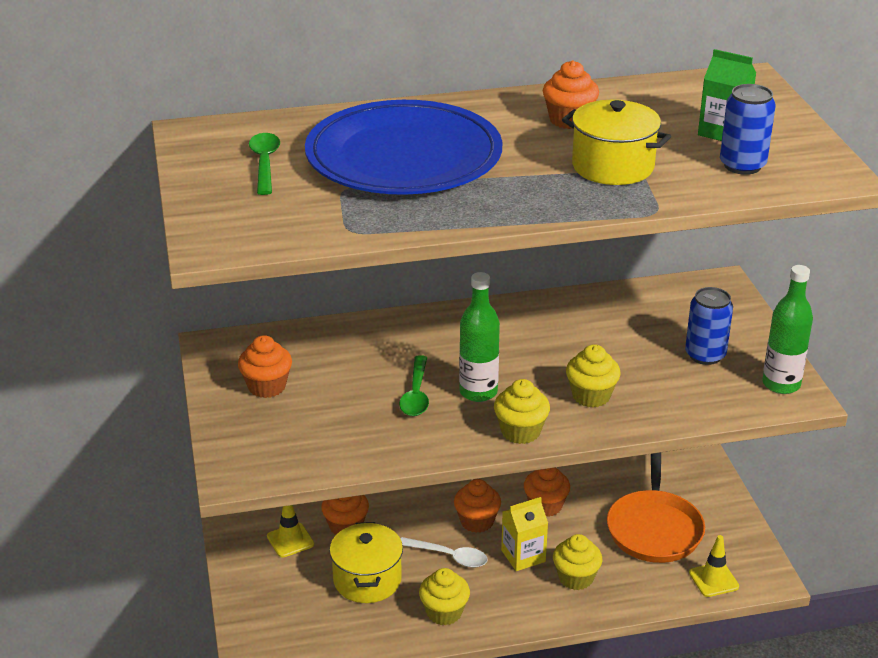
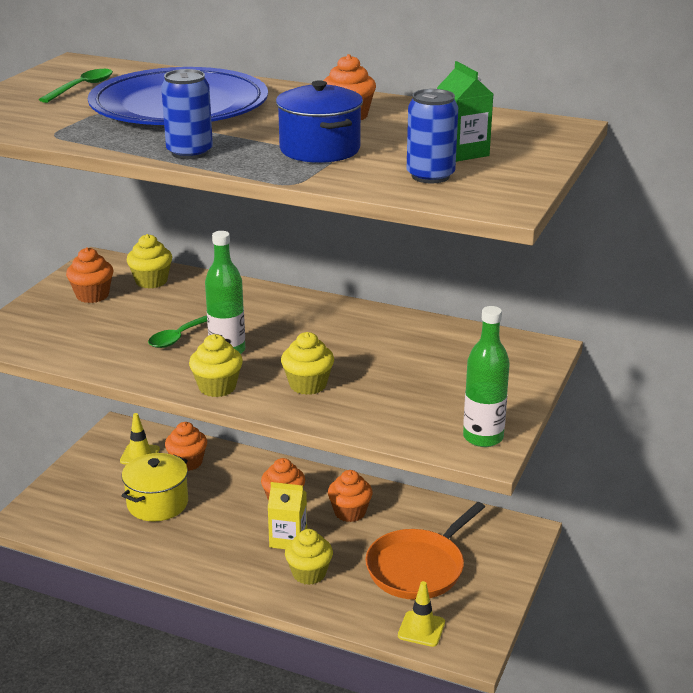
camera: 35 degrees right, 5 degrees down
white spoon [401,537,488,568] -> none
yellow cupcake [419,568,470,625] -> yellow cupcake moved to [127,234,172,288]
yellow pot [562,100,671,185] -> blue pot [276,80,363,163]
blue can [685,287,733,365] -> blue can moved to [161,69,213,159]

